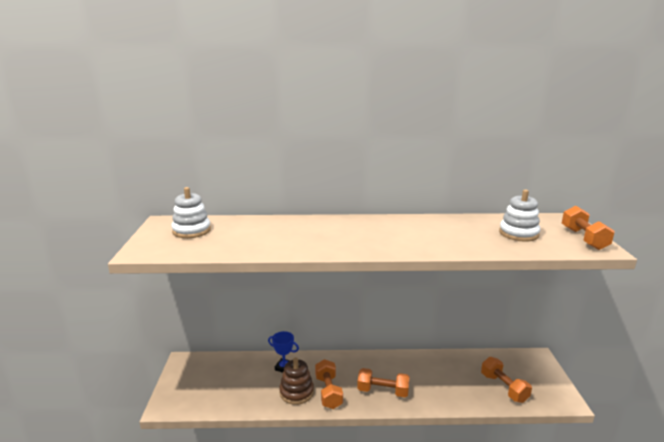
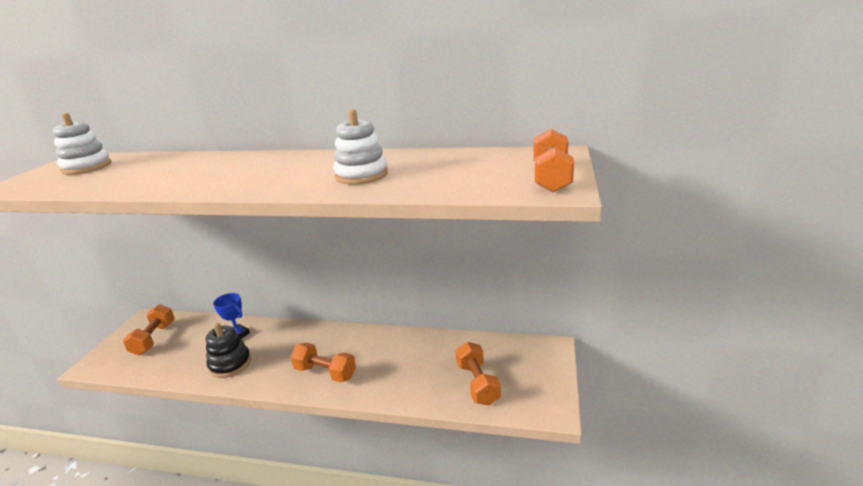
camera: 15 degrees right, 5 degrees up
brown stacking toy [279,357,314,405] -> black stacking toy [206,323,251,378]
orange dumbbell [315,359,343,409] -> orange dumbbell moved to [123,304,175,355]
white stacking toy [499,189,540,242] -> white stacking toy moved to [333,109,388,185]

